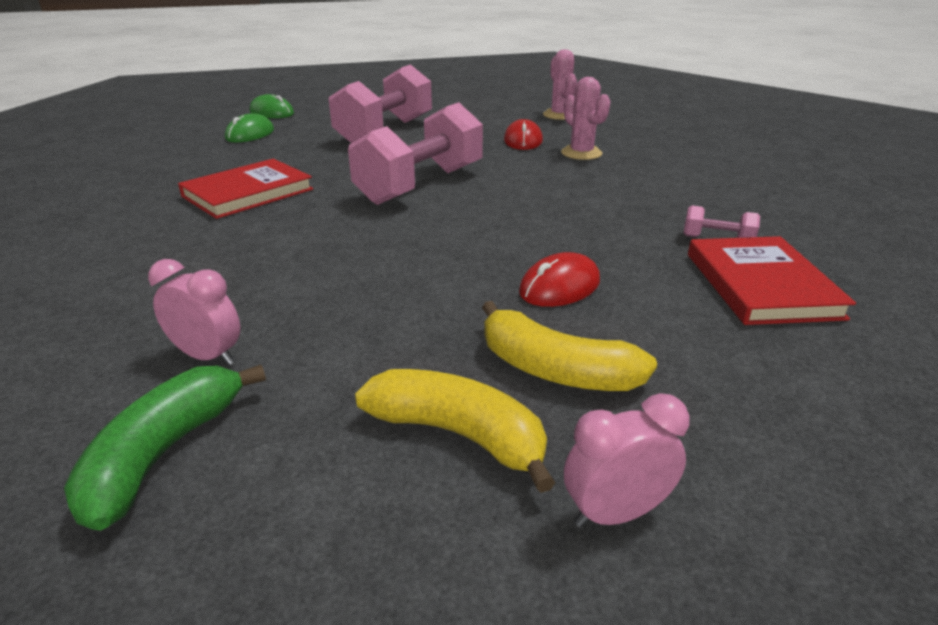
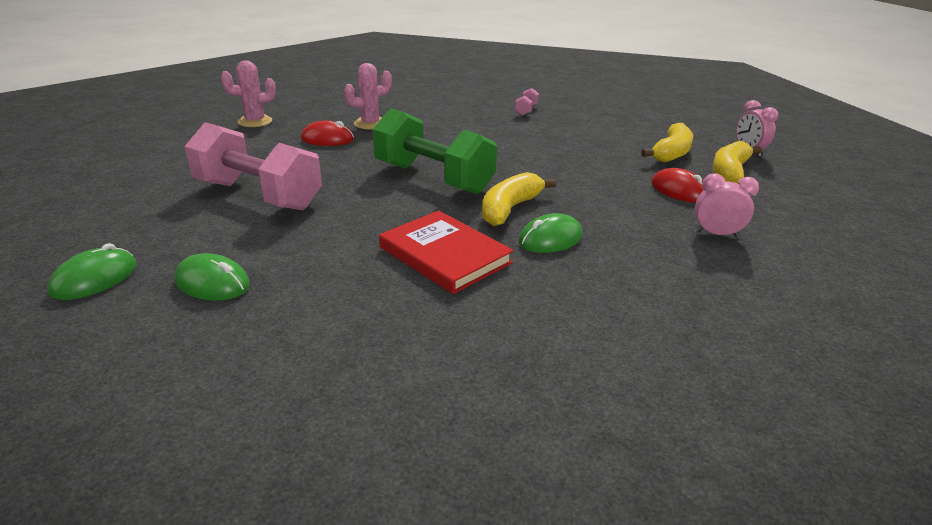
camera: 90 degrees left, 0 degrees up
green banana [64,365,266,530] -> none
pink clock [148,259,240,365] -> pink clock turned 75 degrees clockwise [695,173,759,237]
pink dumbbell [348,102,483,205] -> green dumbbell [372,108,497,194]
red mouse [519,252,600,307] -> red mouse moved to [651,168,703,203]
red book [688,236,856,325] -> none
none -> yellow banana [482,172,556,226]
none -> green mouse [518,213,583,253]

